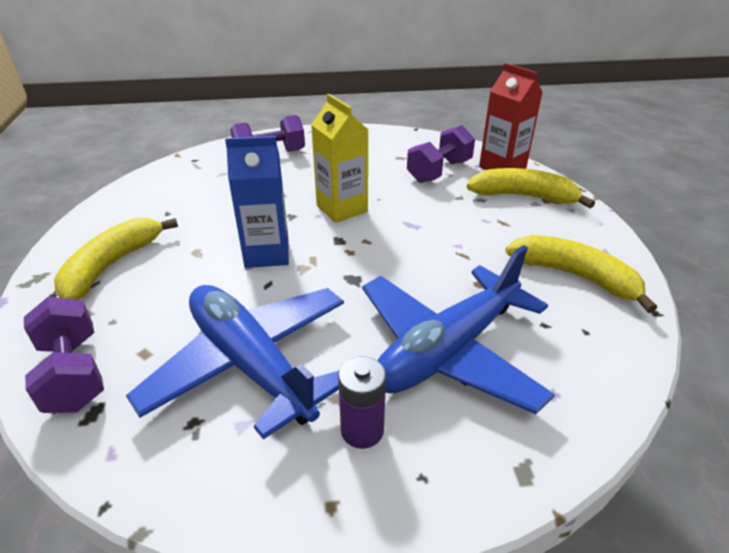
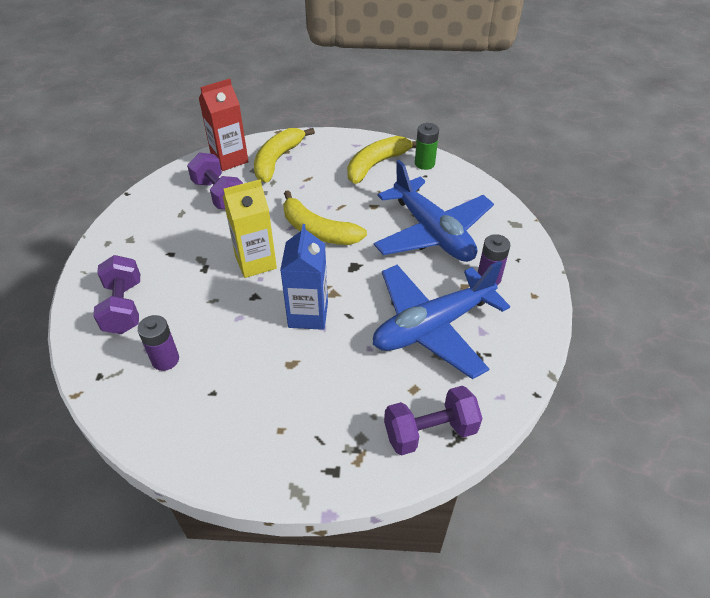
camera: 80 degrees left, 10 degrees up
yellow banana [54,218,178,300] -> yellow banana moved to [283,190,367,245]
none -> purple battery [137,315,179,371]
none -> green battery [415,123,439,170]

